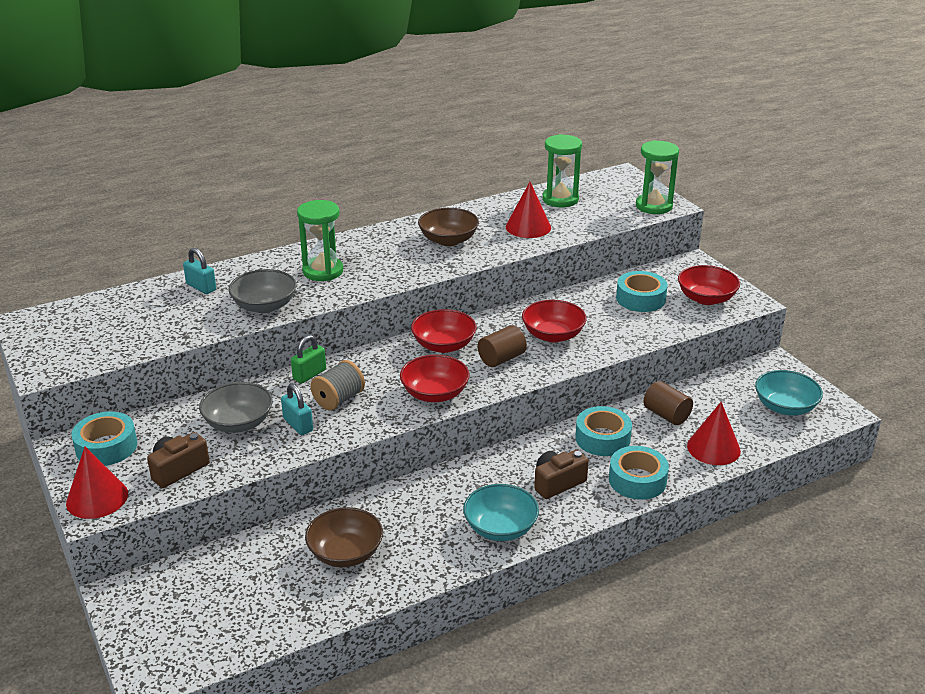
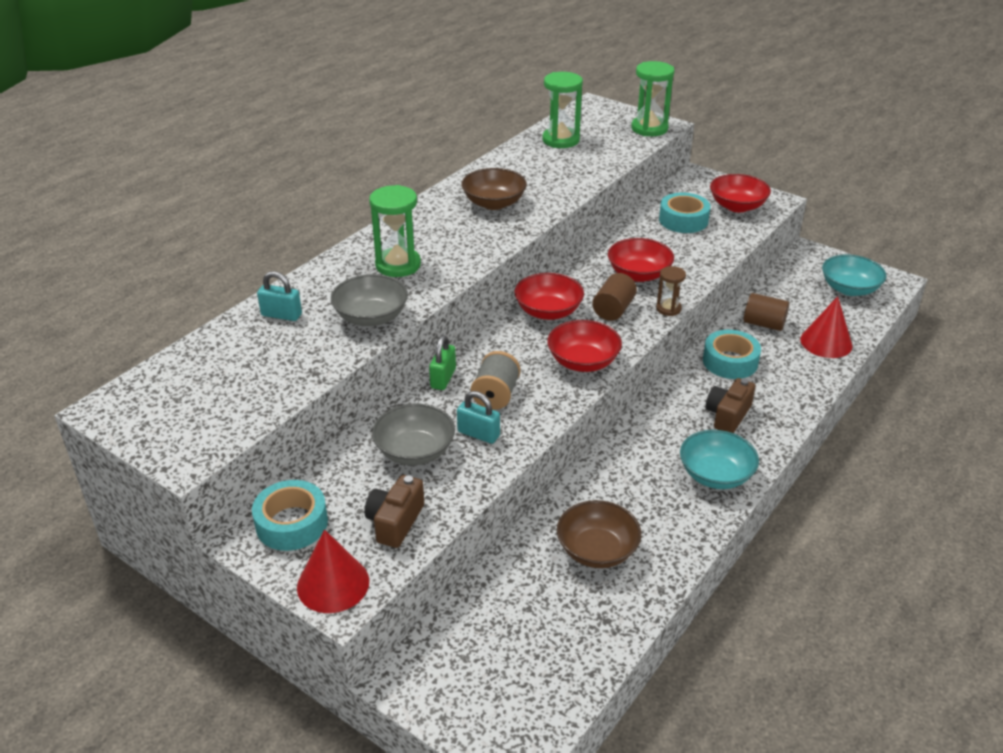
camera: 25 degrees left, 5 degrees up
red cone [506,182,551,238] -> none
turquoise tape [609,446,669,500] -> none
none -> brown hourglass [656,266,686,316]

